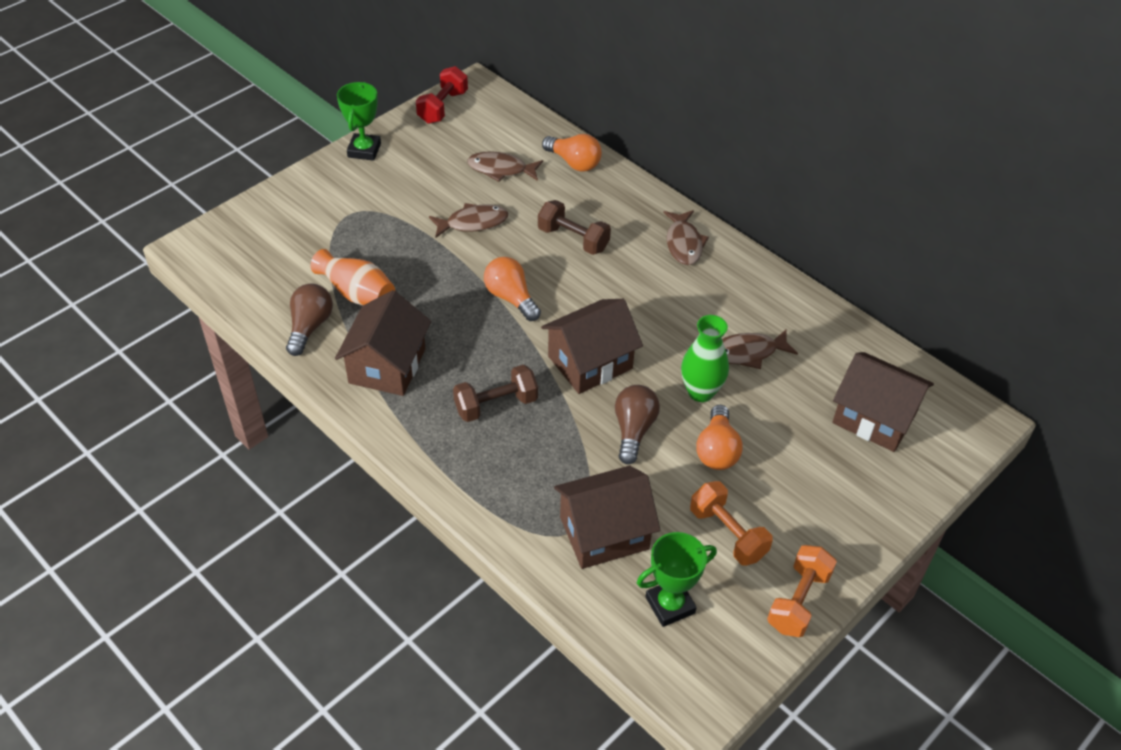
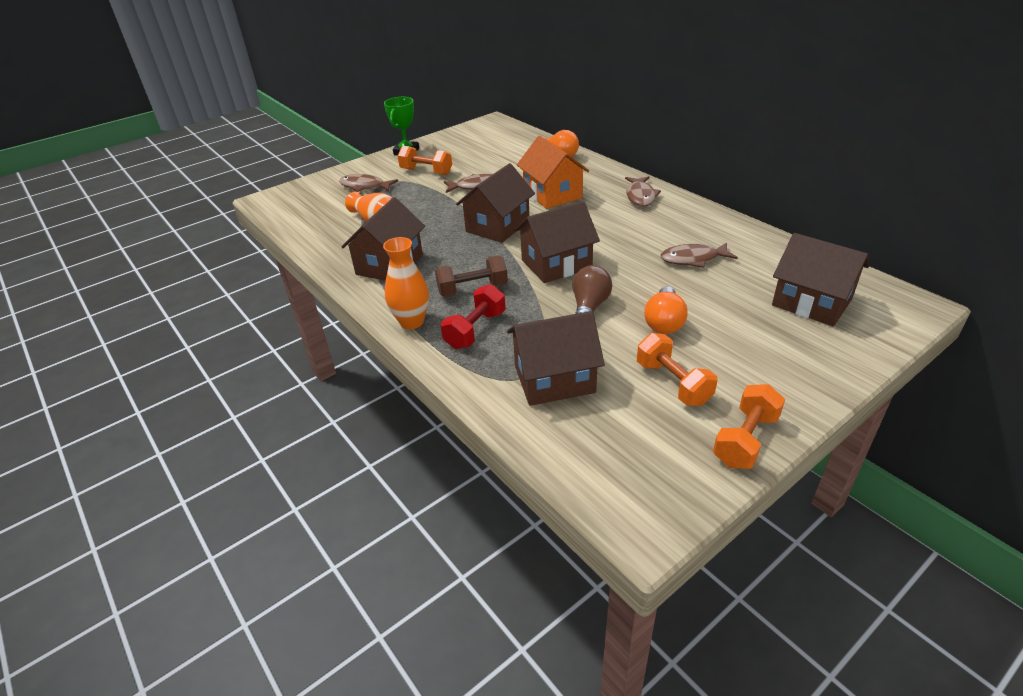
camera: 10 degrees right, 10 degrees down
brown light bulb [286,284,333,356] -> none
red dumbbell [416,66,468,124] -> red dumbbell moved to [441,284,506,349]
brown fish [467,151,543,182] -> brown fish moved to [339,174,398,192]
orange light bulb [484,257,541,321] -> brown house [456,163,535,243]
brown dumbbell [538,200,611,255] -> orange house [517,136,589,209]
green trophy [637,532,717,627] -> none
green vase [681,315,729,402] -> none
none -> orange vase [383,237,429,329]
none -> orange dumbbell [398,146,452,175]

